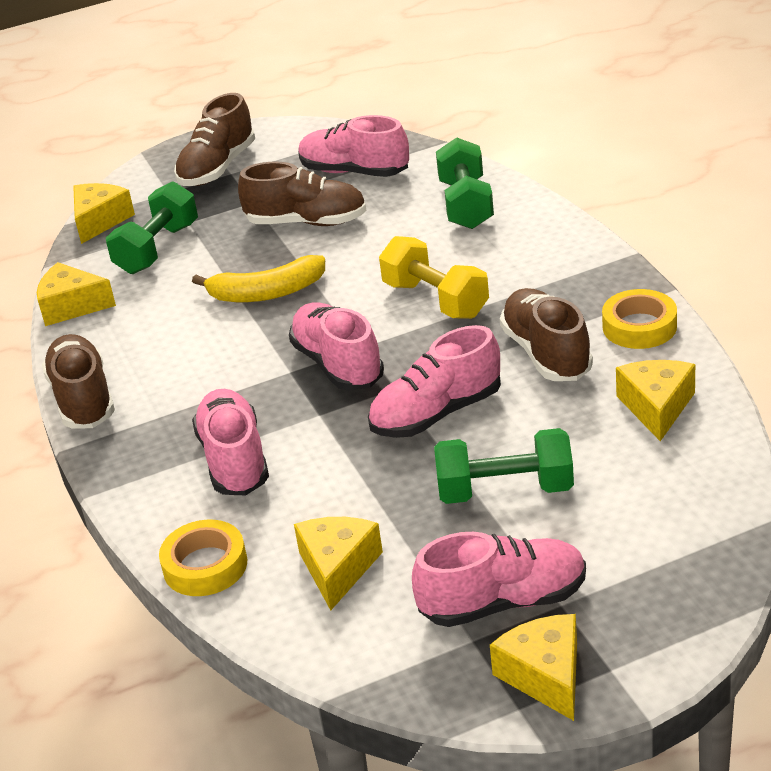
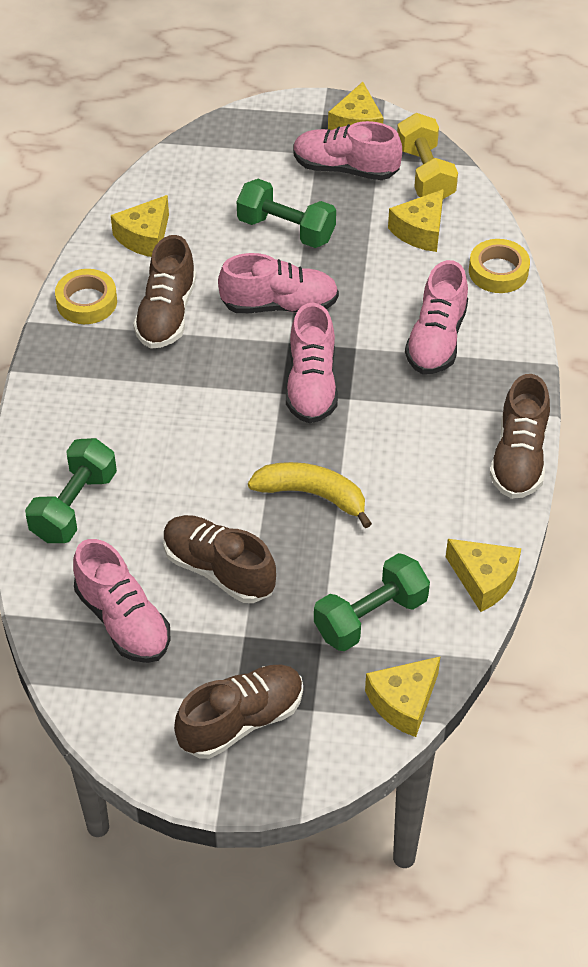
camera: 155 degrees left, 15 degrees up
yellow dumbbell [379,236,489,319] -> yellow dumbbell moved to [397,113,458,199]

